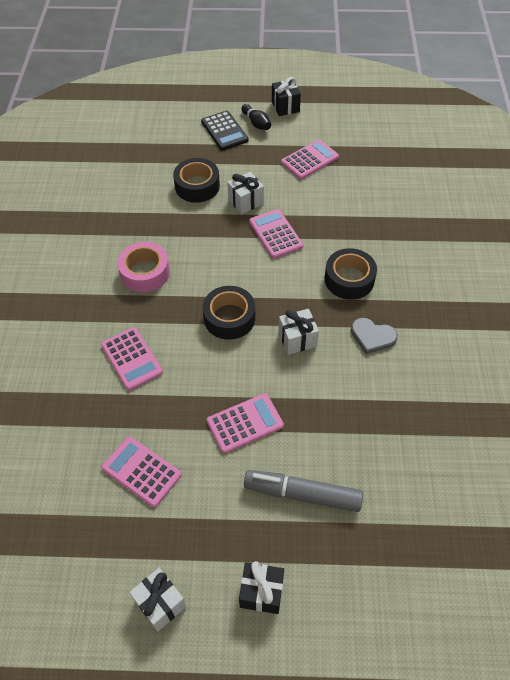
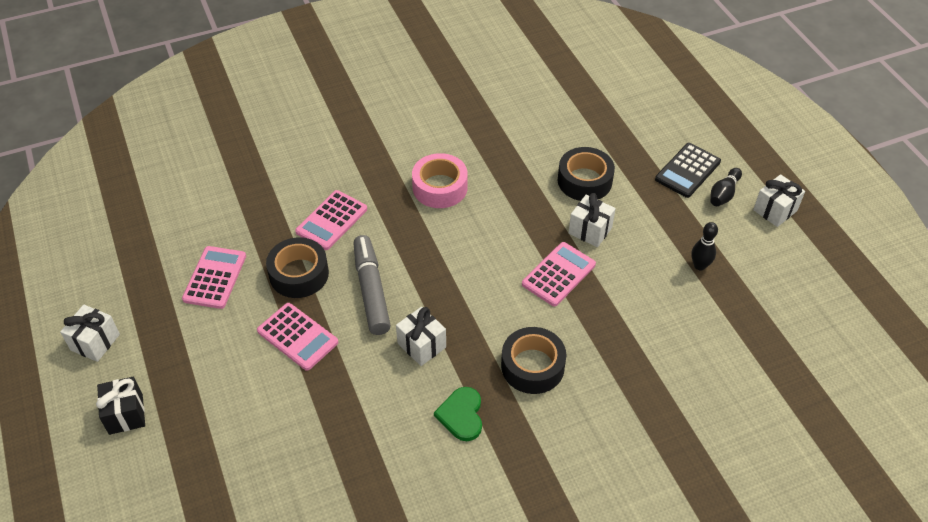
camera: 65 degrees right, 5 degrees down
black tape [202,286,255,340] -> black tape moved to [266,237,329,298]
grey marker [244,470,363,512] -> grey marker moved to [353,235,391,335]
black gift [272,77,301,116] -> white gift [753,174,805,227]
pink calculator [281,139,339,179] -> black bowling pin [691,222,718,270]
grey heart [351,318,398,354] -> green heart [434,387,482,441]

